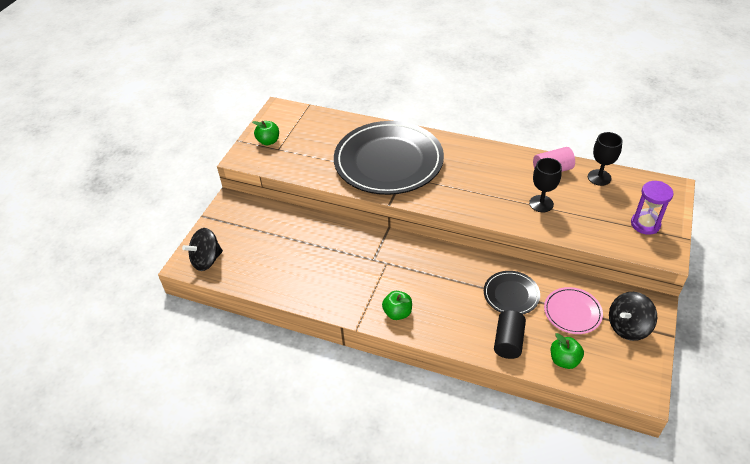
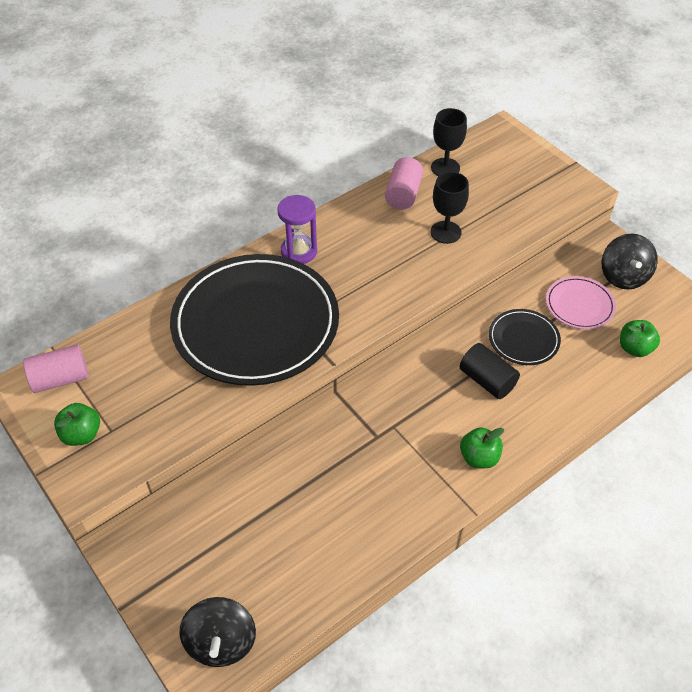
camera: 60 degrees left, 5 degrees up
black cylinder [494,310,526,359] -> black cylinder moved to [460,343,520,399]
purple hourglass [631,181,674,235] -> purple hourglass moved to [277,195,317,264]
none -> pink cylinder [23,345,88,393]

